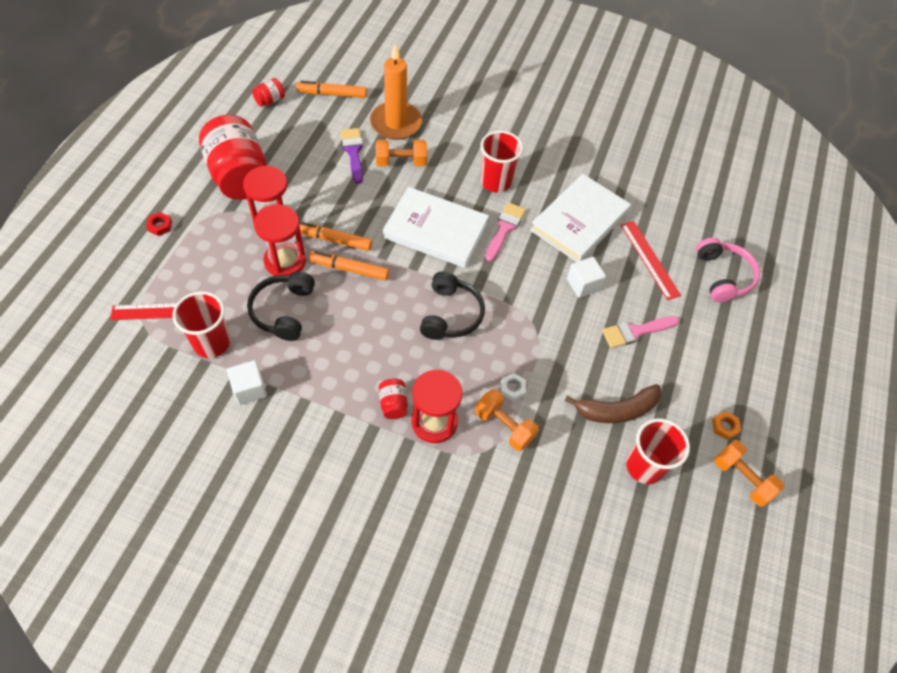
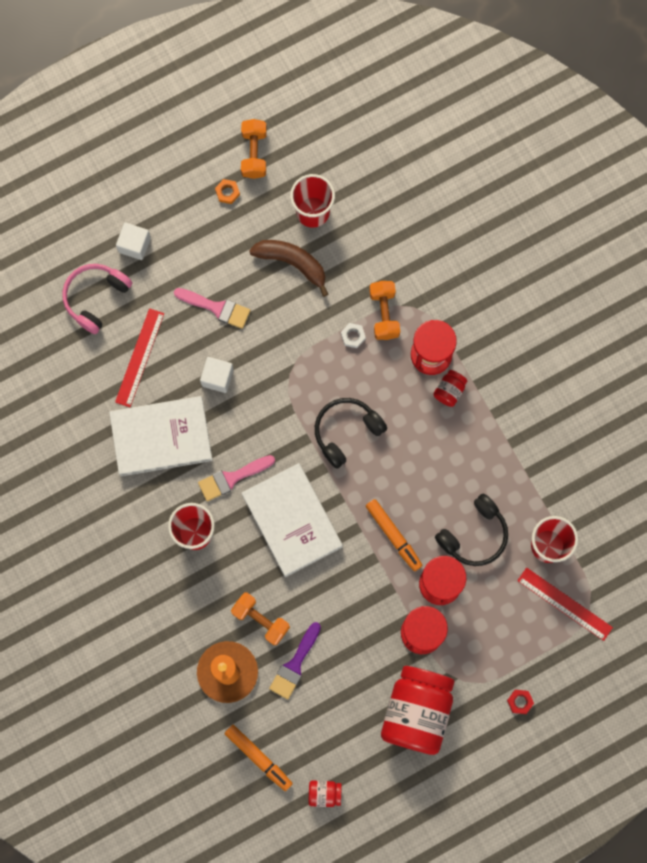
camera: 135 degrees left, 20 degrees up
white cube [227,360,267,405] -> white cube moved to [116,222,151,260]
orange marker [299,221,372,251] -> none

